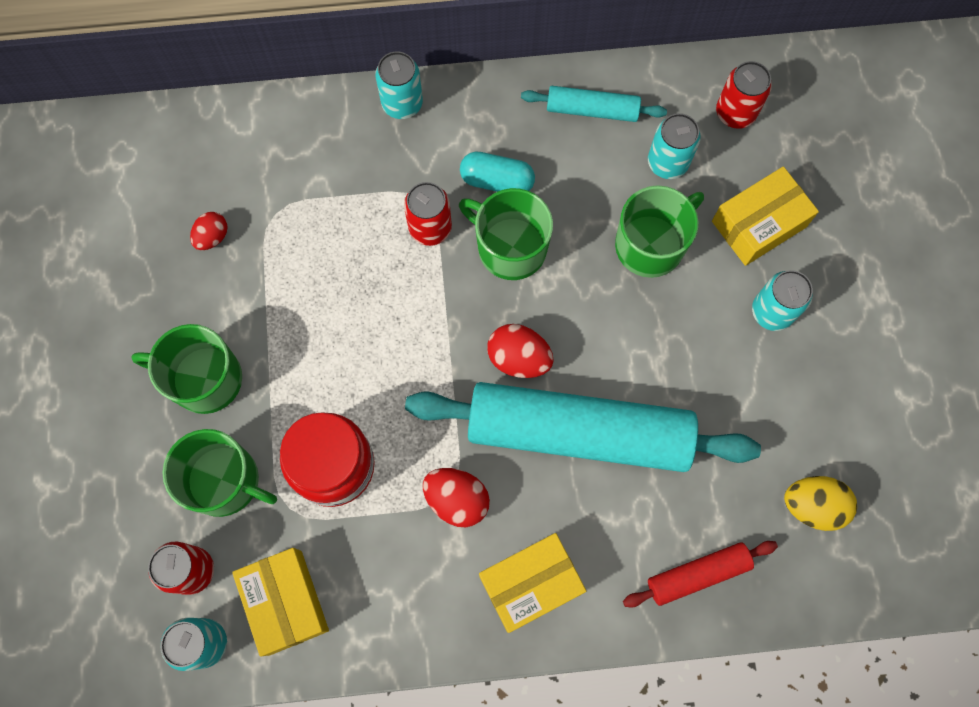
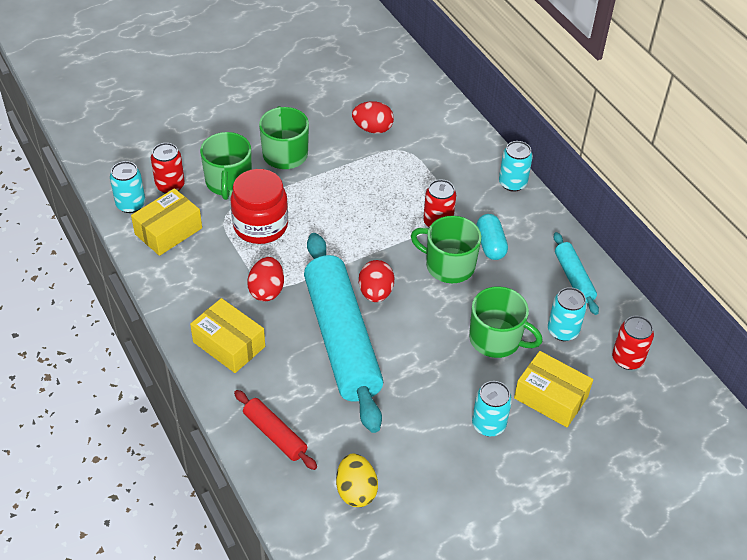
camera: 65 degrees right, 25 degrees down
red egg [190,212,228,250] -> red egg [352,101,394,134], size x1.55
green mug [459,188,553,280] -> green mug turned 75 degrees counterclockwise [411,216,481,283]

